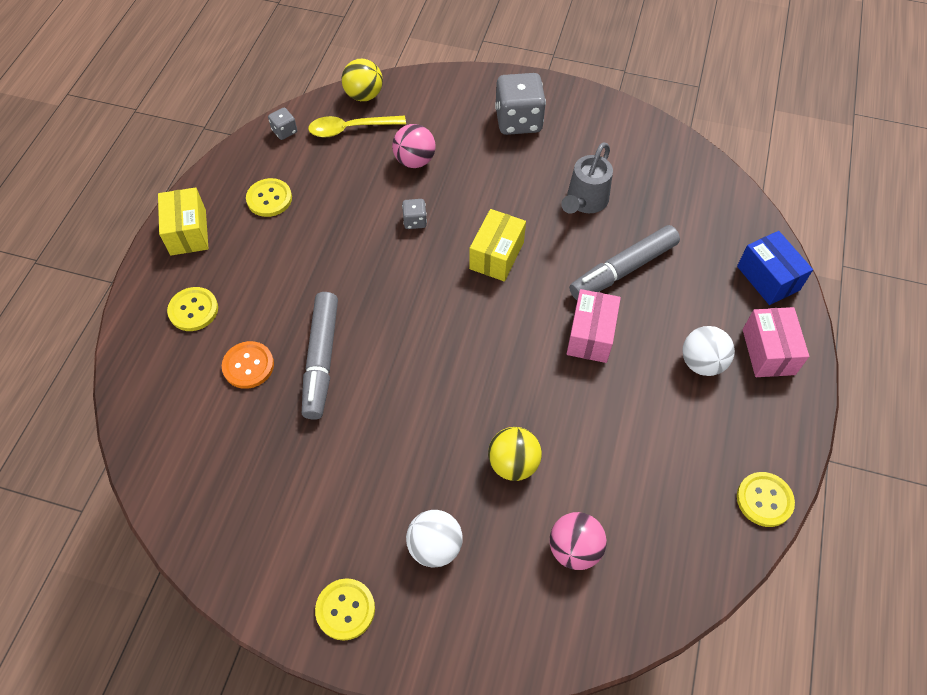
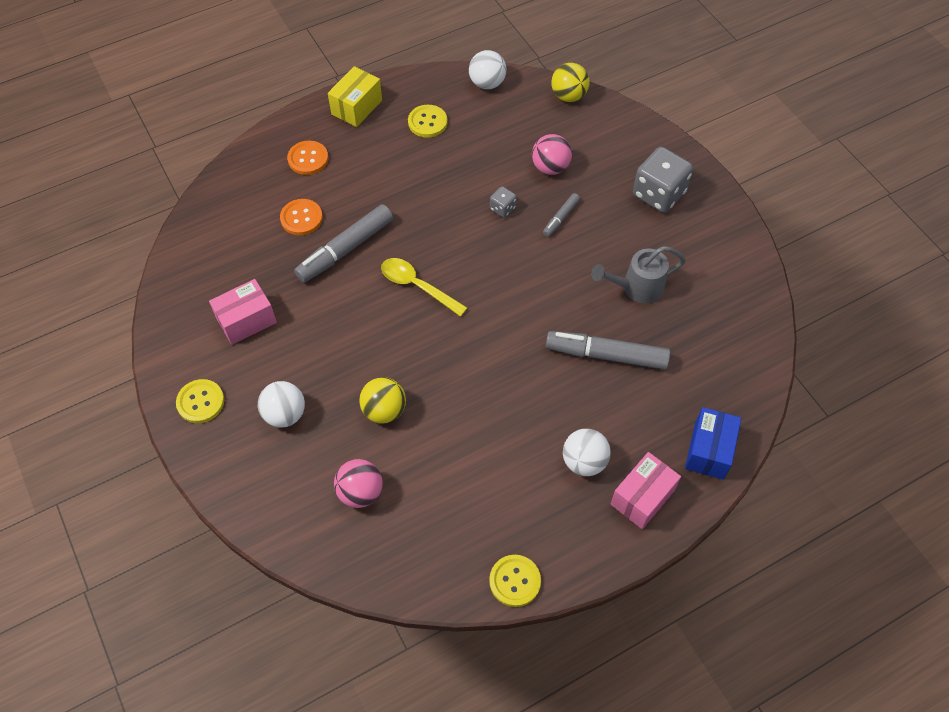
camera: 45 degrees right, 0 degrees up
yellow button [167,287,218,331] -> orange button [287,141,328,175]
grey dice [268,108,297,140] -> white ball [469,50,507,89]
yellow spoon [308,116,406,137] -> yellow spoon moved to [381,258,467,317]
yellow box [469,209,526,281] -> none
pink box [567,289,621,363] -> pink box moved to [209,279,277,345]
none -> grey marker [543,193,580,237]

